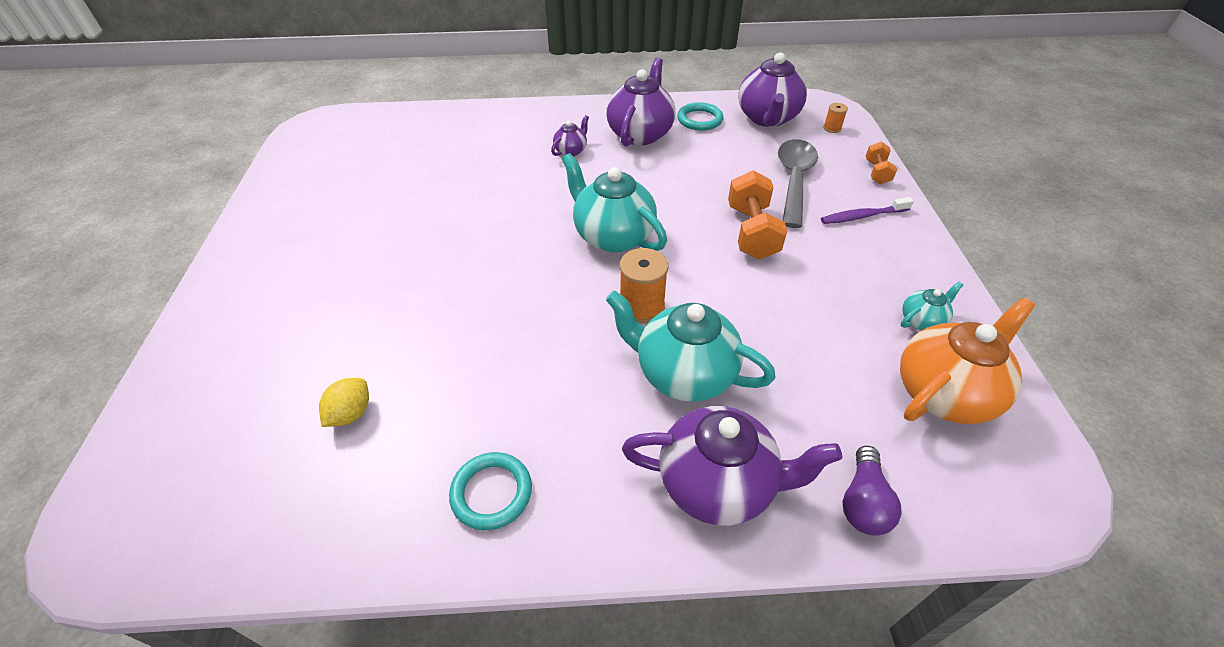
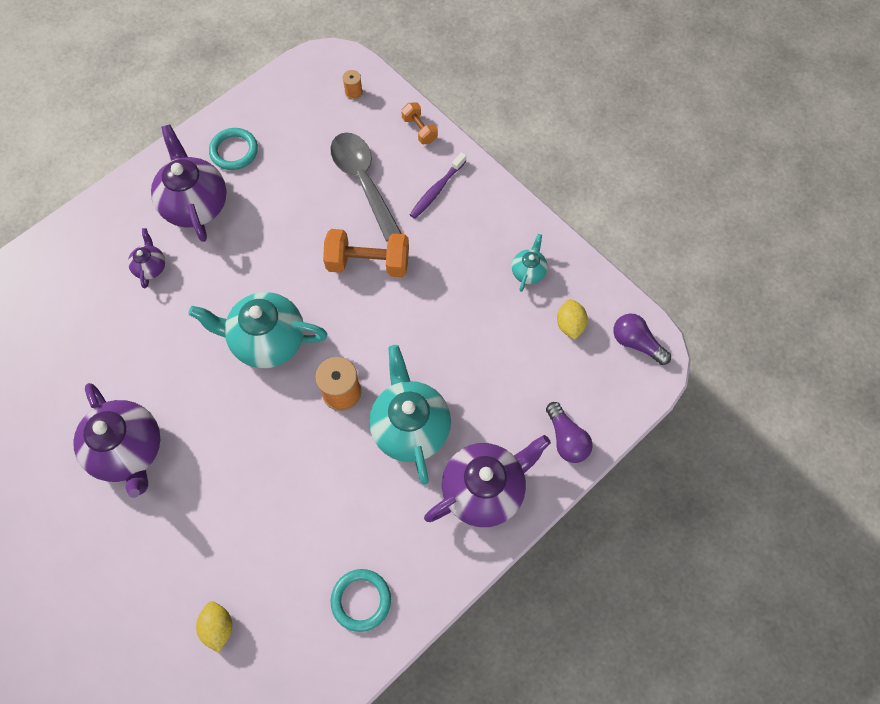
camera: 40 degrees left, 20 degrees up
turquoise teapot [606,290,776,402] -> turquoise teapot turned 90 degrees clockwise [369,345,451,485]
orange dumbbell [728,170,787,259] -> orange dumbbell turned 45 degrees counterclockwise [323,229,409,277]
purple teapot [738,52,807,127] -> purple teapot moved to [73,383,160,498]
orange teapot [900,298,1035,424] -> yellow lemon [557,299,588,340]
none -> purple light bulb [613,313,671,365]

